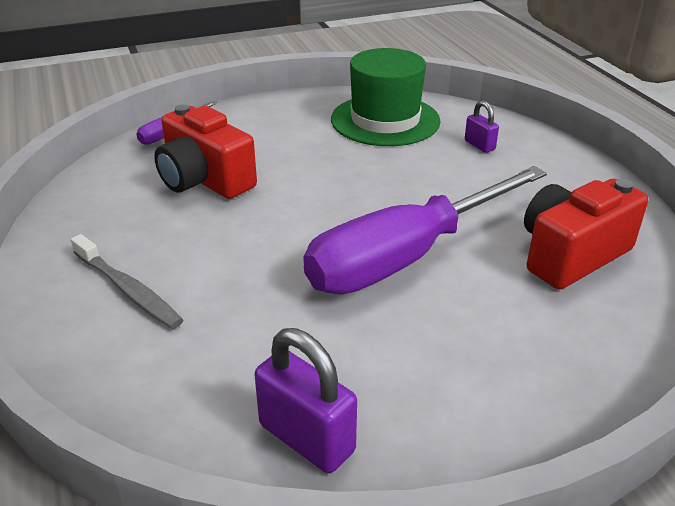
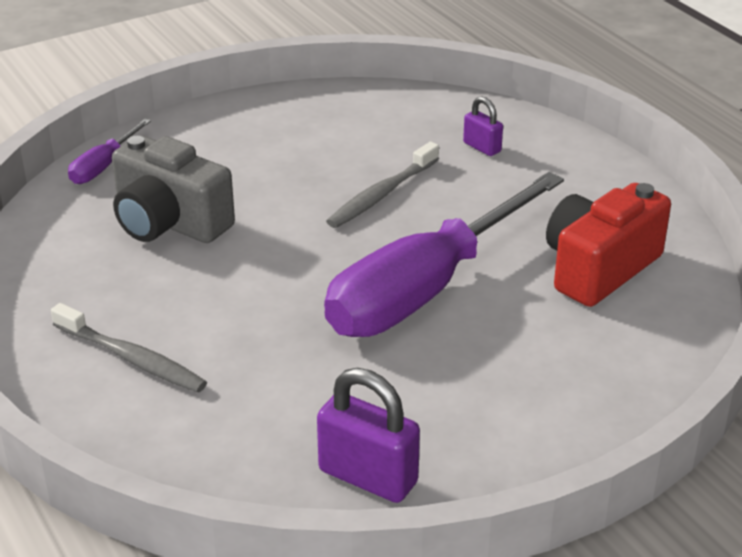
camera: 10 degrees left, 0 degrees up
red camera [154,104,257,199] -> grey camera [112,135,235,243]
green hat [331,48,441,146] -> none
none -> grey toothbrush [326,142,439,228]

